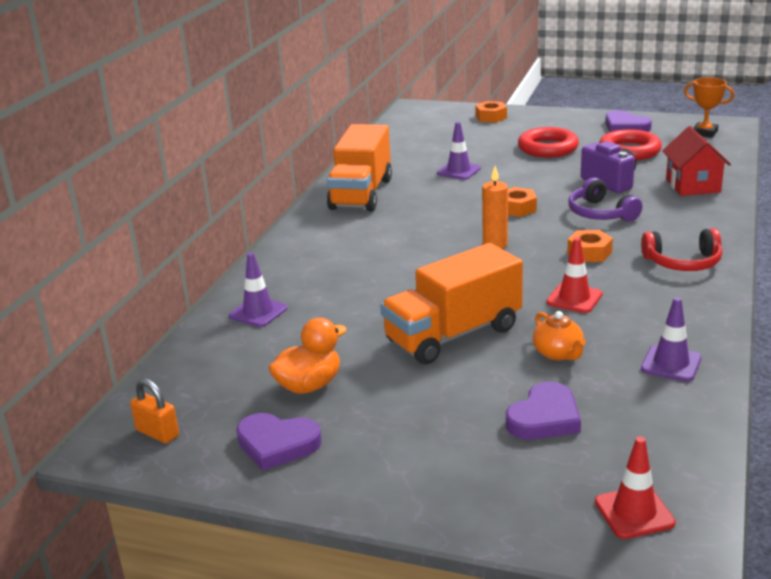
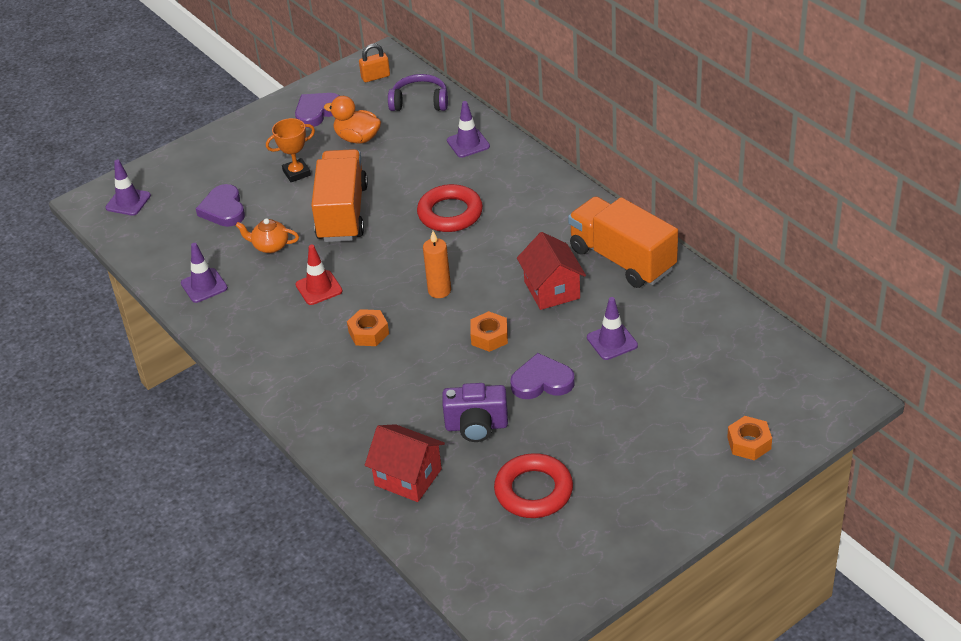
camera: 125 degrees right, 15 degrees up
orange duck [268,318,347,394] -> orange duck turned 120 degrees clockwise [324,96,381,143]
red ring [518,127,579,158] -> red ring moved to [417,184,483,232]
purple headphones [568,177,642,222] -> purple headphones moved to [388,74,448,111]
red traffic cone [595,436,676,539] -> purple traffic cone [106,160,151,216]
purple heart [605,110,652,132] -> purple heart moved to [510,353,575,399]
red headphones [641,228,722,271] -> none
orange trophy [684,77,735,138] -> orange trophy moved to [266,118,315,182]
none -> red house [517,232,586,310]

